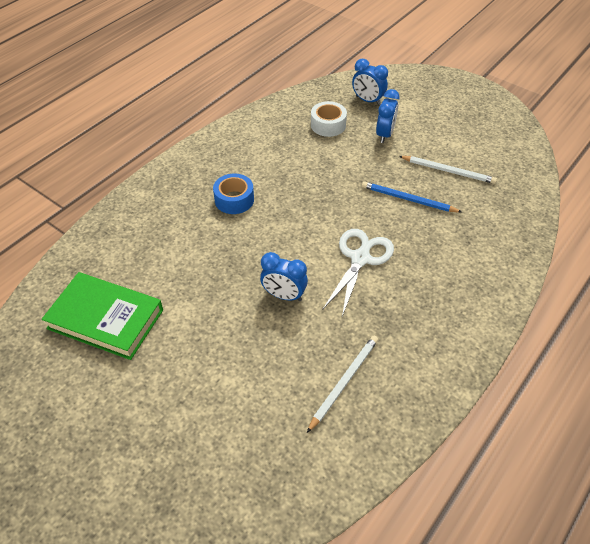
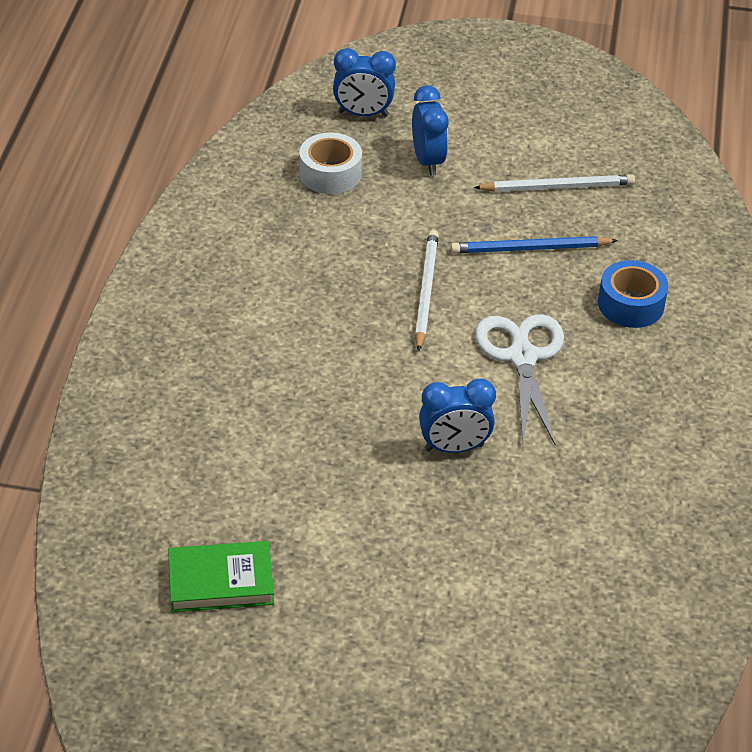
camera: 30 degrees left, 5 degrees down
green book [42,272,163,360] -> green book [168,541,274,612], size x0.63
blue tape [213,174,254,214] -> blue tape moved to [598,260,668,328]
white pencil [307,336,378,433] -> white pencil moved to [415,230,439,352]

